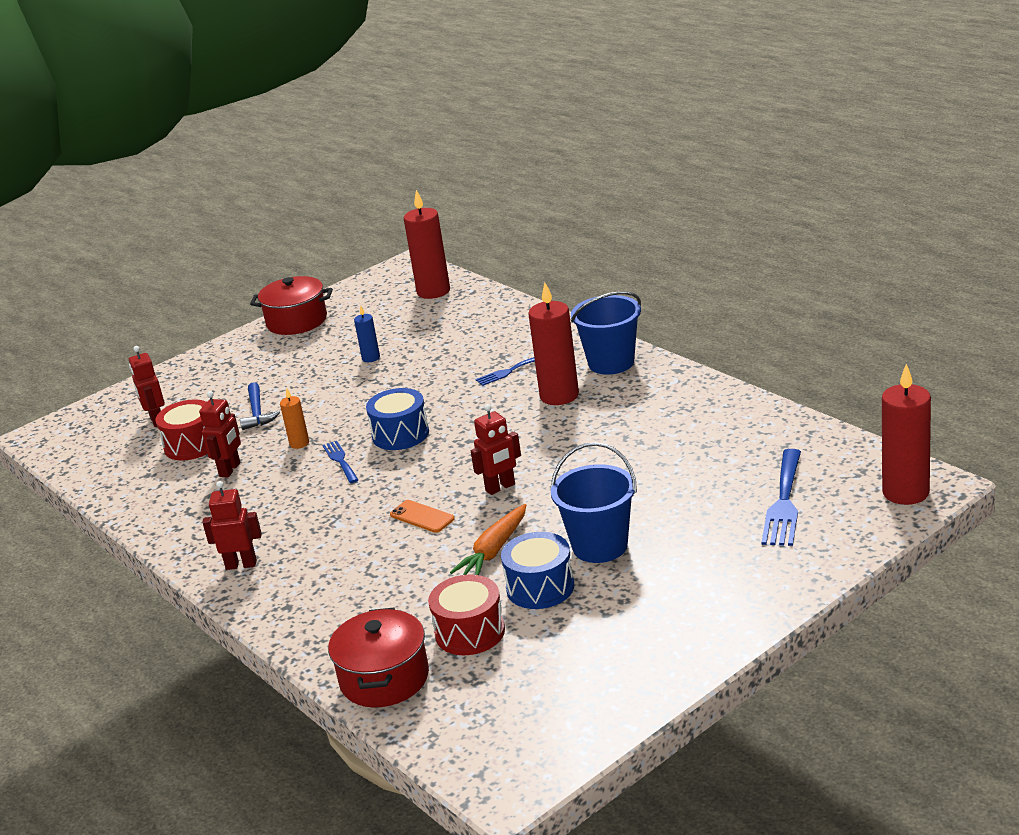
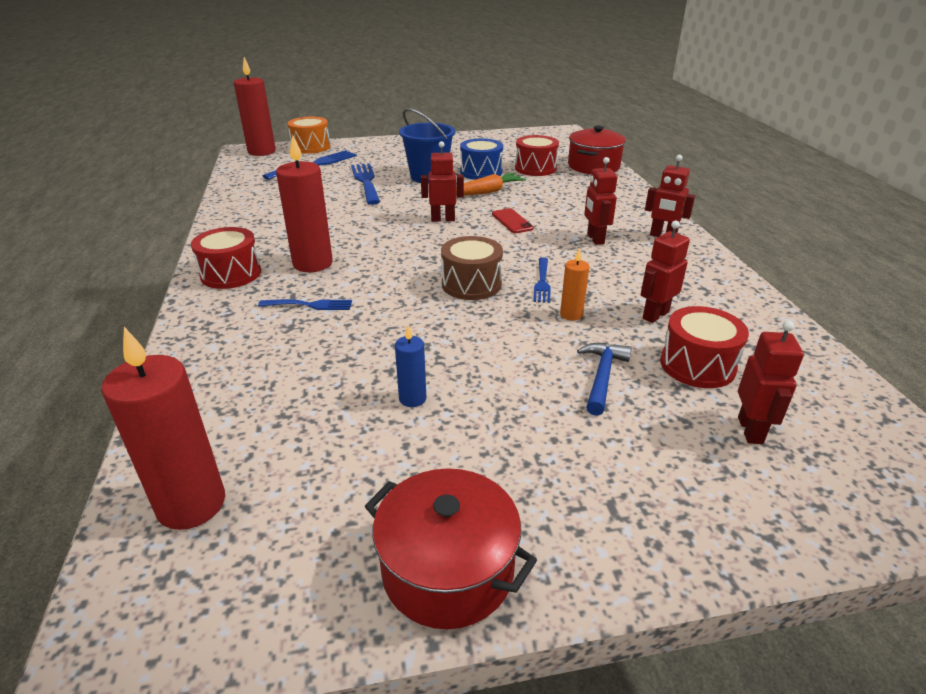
camera: 155 degrees left, 5 degrees up
blue drum [366,388,429,450] -> brown drum [441,236,503,300]
orange phone [390,500,455,533] -> red phone [492,208,534,233]
blue bucket [571,291,641,375] -> red drum [191,227,261,289]
none -> orange drum [288,117,330,154]
none -> blue fork [351,163,380,205]
none -> red robot [584,157,618,245]

